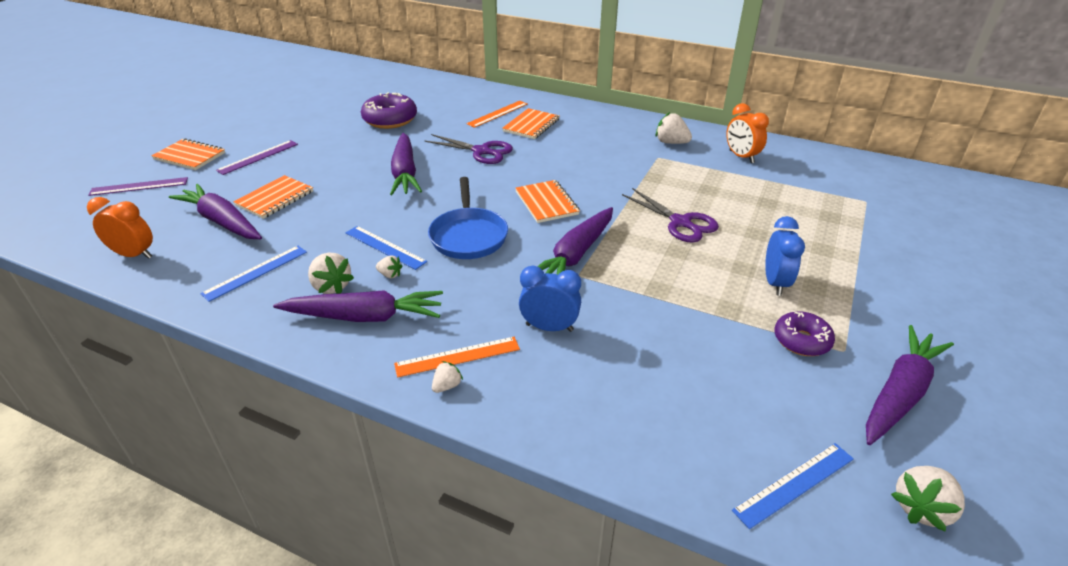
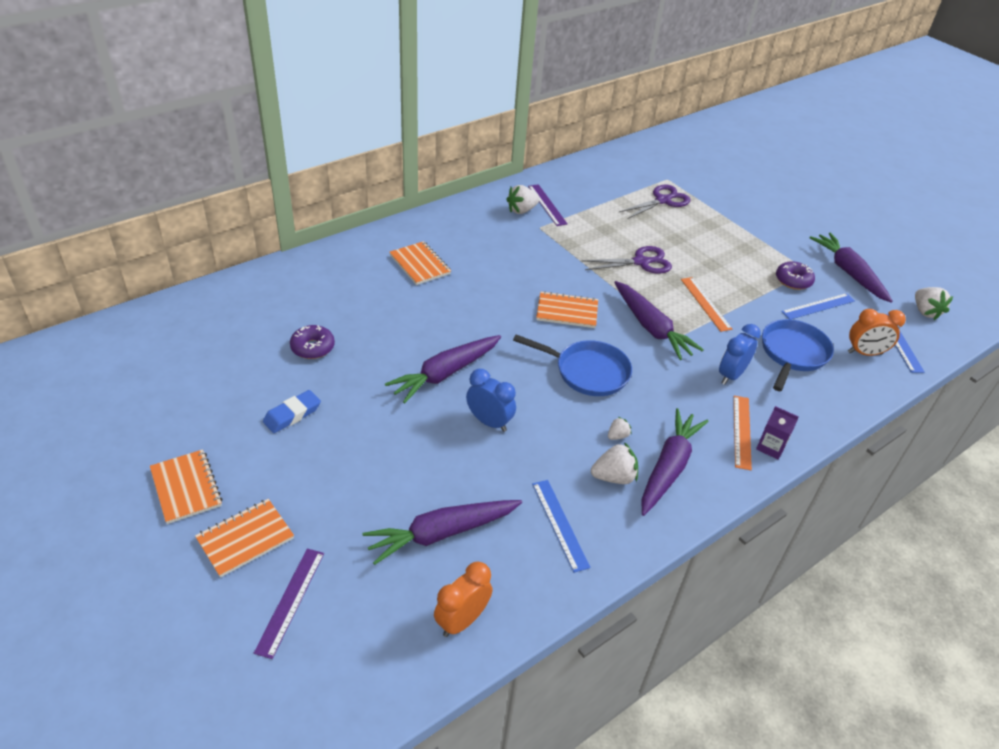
camera: 65 degrees left, 5 degrees up
purple ruler [216,140,298,175] -> purple ruler moved to [528,184,568,226]
orange notebook [233,175,313,219] -> orange notebook moved to [150,449,222,524]
blue ruler [346,226,427,270] -> blue ruler moved to [781,293,855,320]
purple donut [361,92,417,129] -> purple donut [290,325,335,359], size x0.64
purple carrot [390,133,422,195] -> purple carrot turned 120 degrees clockwise [385,335,501,403]
purple scissors [425,134,513,164] -> purple scissors moved to [619,184,690,219]
white strawberry [432,361,463,393] -> purple carton [756,406,799,460]
orange ruler [466,101,528,128] -> orange ruler moved to [681,277,732,332]
orange clock [726,103,769,163] -> orange clock moved to [848,309,906,356]
blue clock [765,216,805,296] -> blue clock moved to [466,369,516,432]
none -> blue eraser [263,390,321,433]
none -> blue pan [762,319,834,391]

